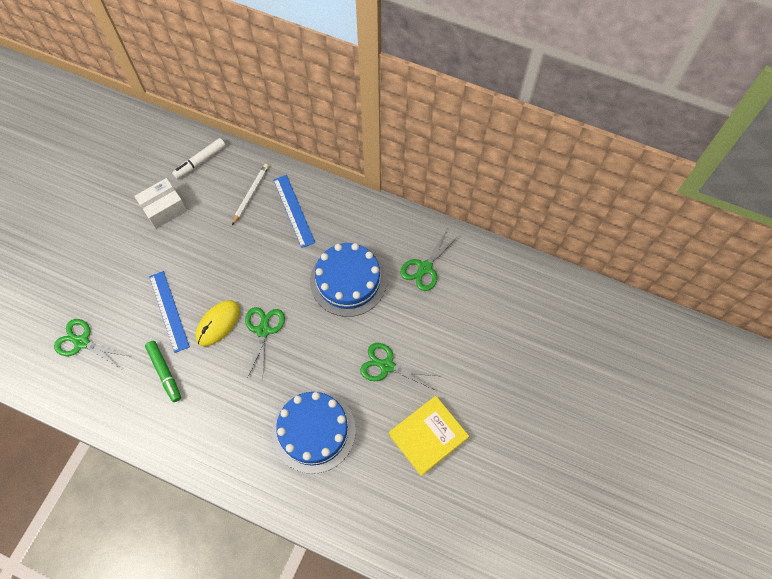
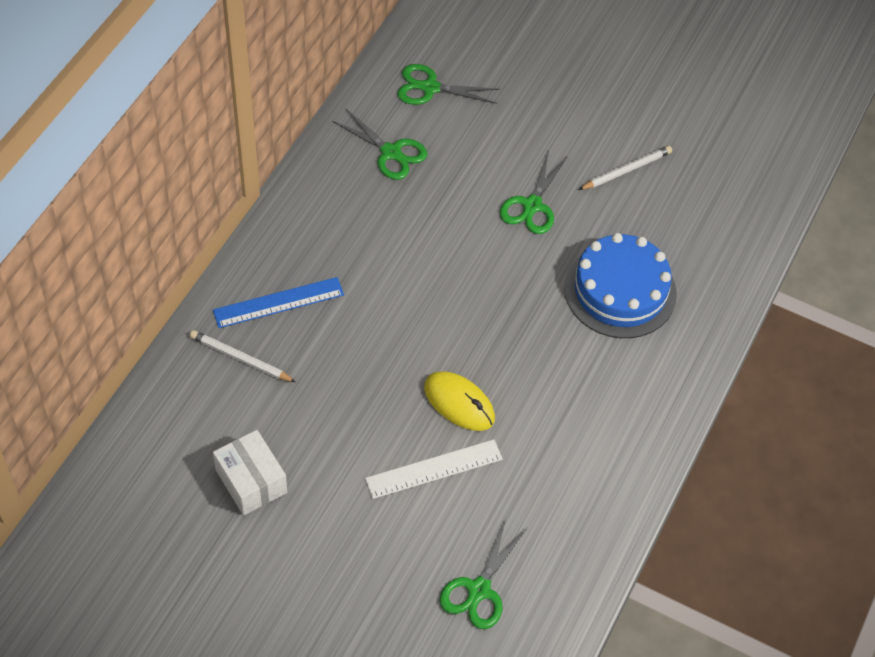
camera: 90 degrees left, 10 degrees down
green marker [145,341,181,402] -> none
blue ruler [149,271,190,353] -> white ruler [365,439,503,499]
white marker [172,138,226,179] -> none
green scissors [245,307,285,381] -> green scissors moved to [397,64,500,105]
blue cake [310,243,387,317] -> none
yellow book [389,396,469,476] -> white pencil [578,146,672,190]

